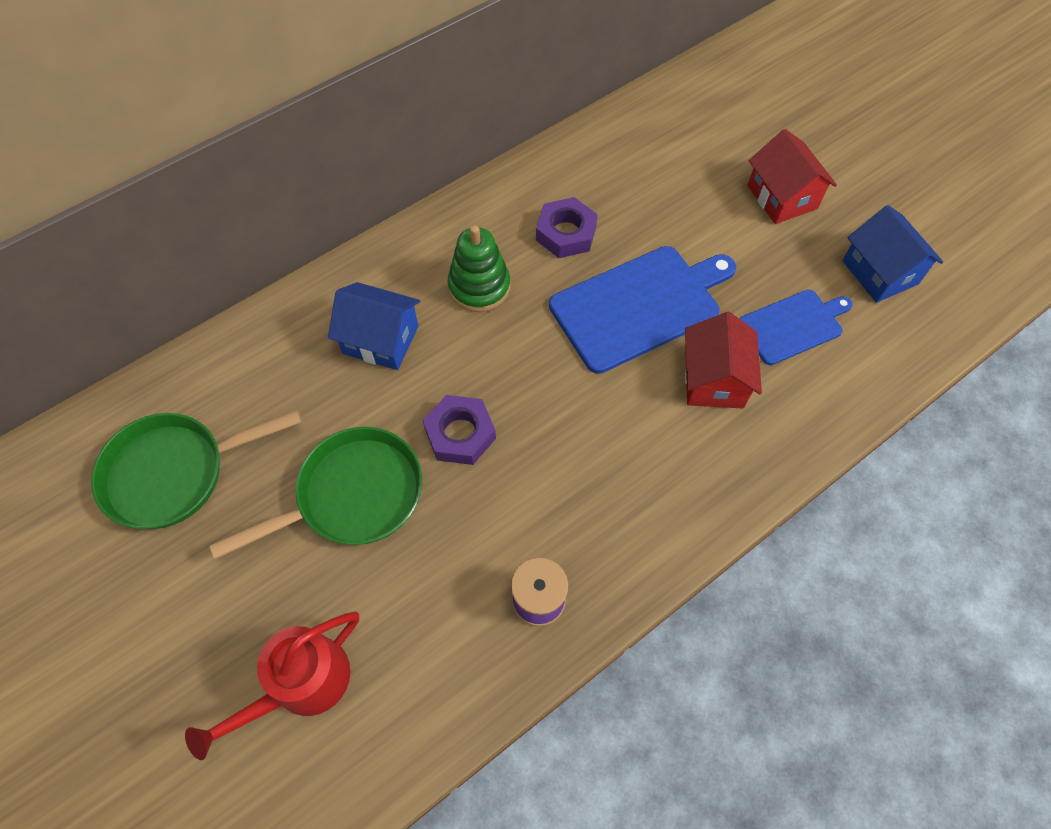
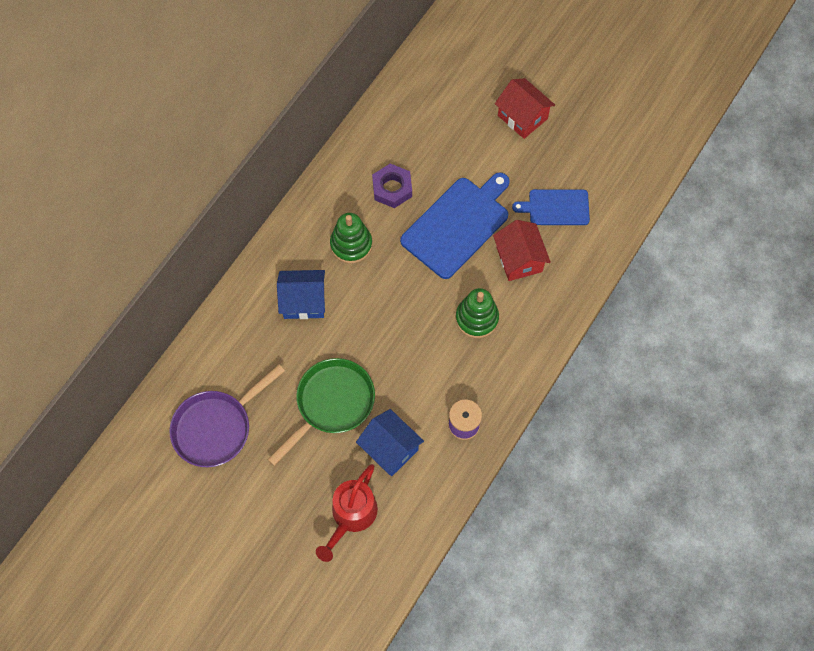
camera: 20 degrees left, 5 degrees up
green pan [91,410,302,529] -> purple pan [170,364,285,467]
purple nut [423,395,496,465] -> none
blue cutting board [740,289,852,365] -> blue cutting board turned 135 degrees counterclockwise [512,189,590,225]
blue house [842,205,943,303] -> blue house moved to [356,409,424,476]
none -> green stacking toy [456,288,499,338]

